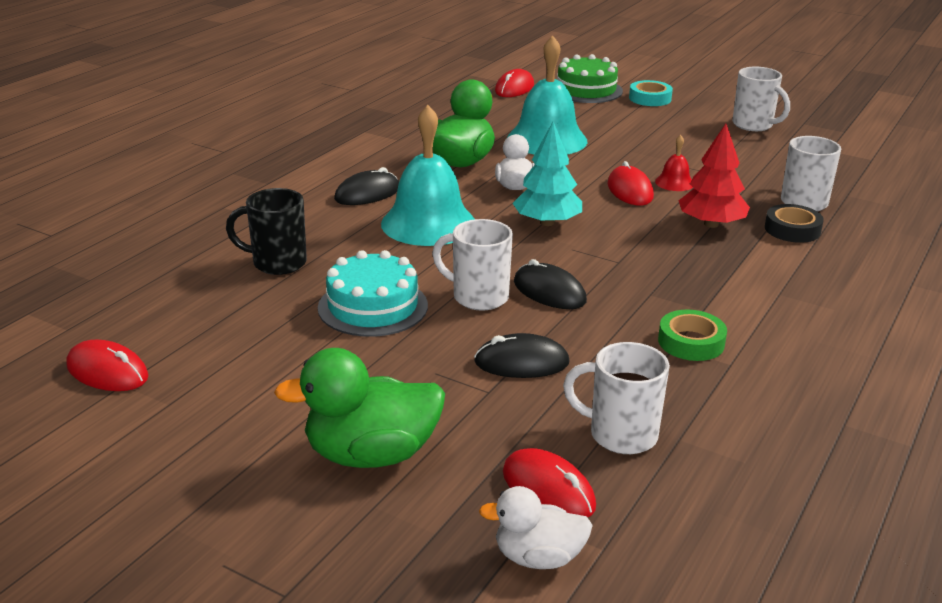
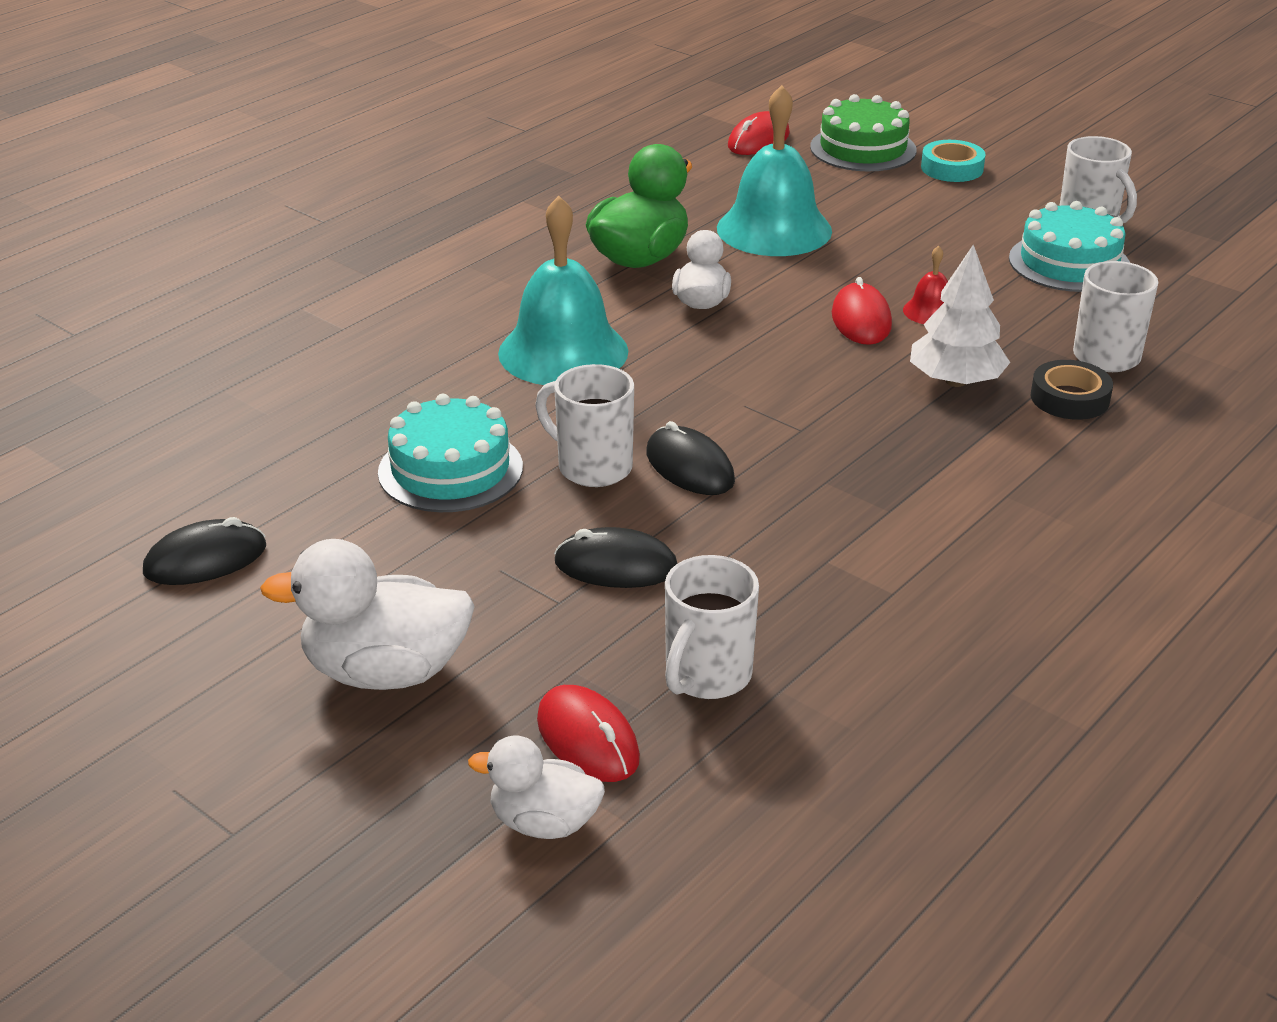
camera: 10 degrees right, 5 degrees up
red mouse [66,340,149,391] -> none
black mug [226,188,307,275] -> none
green duck [274,348,445,468] -> white duck [260,539,475,690]
black mouse [334,167,399,205] -> black mouse moved to [143,517,266,585]
turquoise tree [513,122,582,226] -> none
white mug [563,342,670,454] -> white mug turned 90 degrees counterclockwise [665,555,759,699]
green tape [658,310,727,361] -> none
red tree [678,124,750,228] -> white tree [910,244,1010,387]
none -> turquoise cake [1009,201,1130,292]

